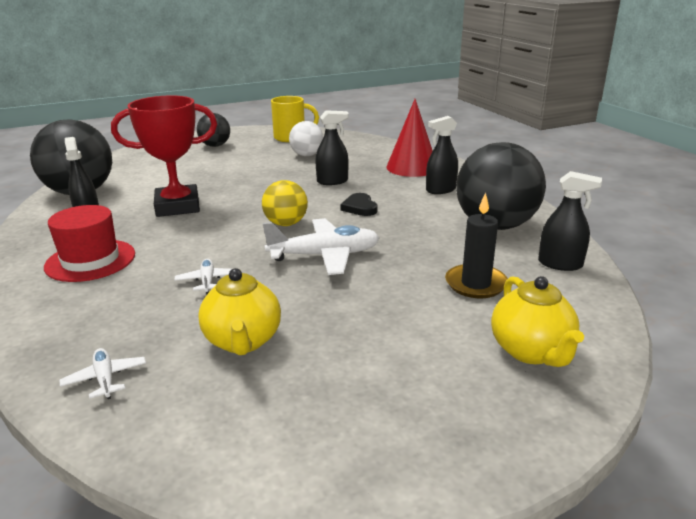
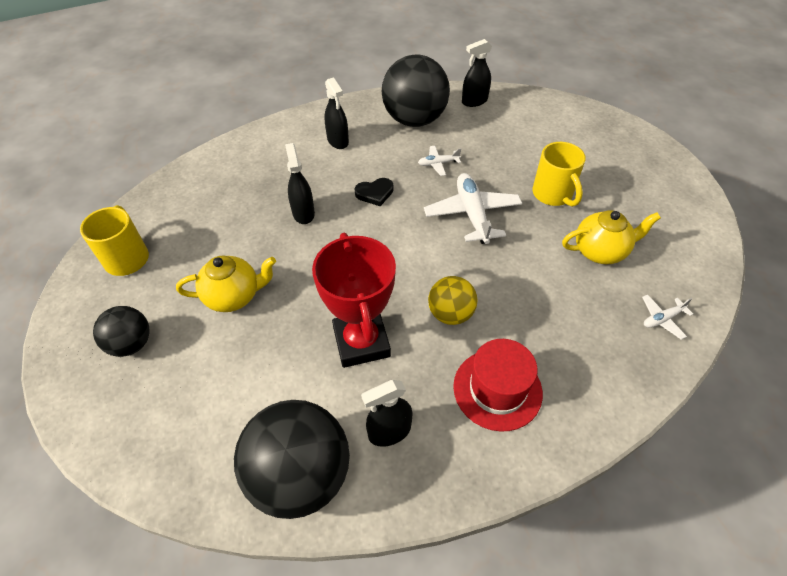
camera: 90 degrees left, 25 degrees up
white plane [174,259,232,294] -> white plane moved to [418,146,461,176]
yellow ball [262,180,308,226] -> yellow ball moved to [428,276,477,325]
white ball [289,121,324,156] -> none
red cone [386,99,433,177] -> none
black candle [445,193,508,298] -> none
yellow teapot [491,276,584,367] -> yellow teapot moved to [176,256,276,312]
black spray bottle [538,171,602,271] -> black spray bottle turned 135 degrees counterclockwise [462,39,492,107]
none -> yellow mug [532,142,586,207]

